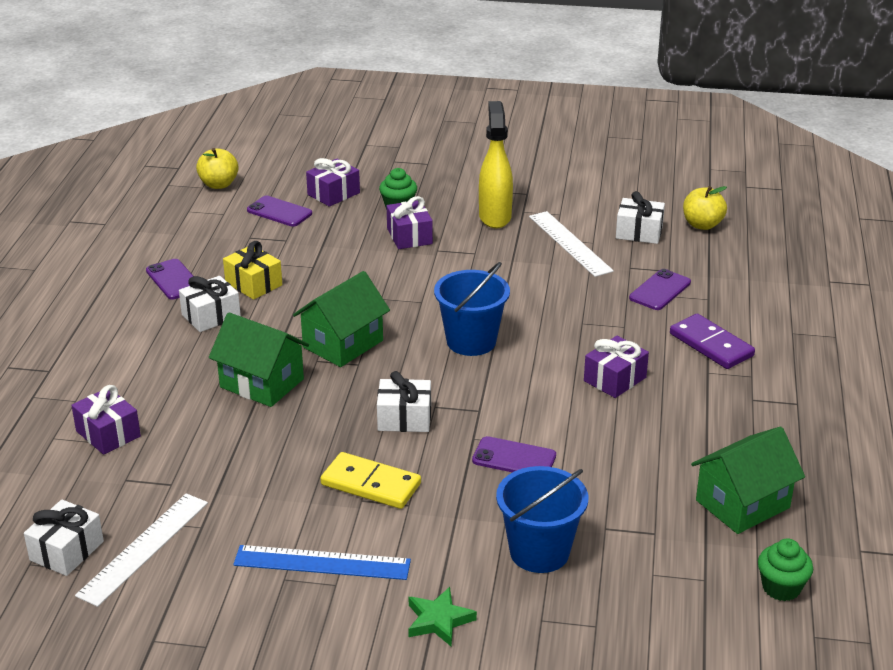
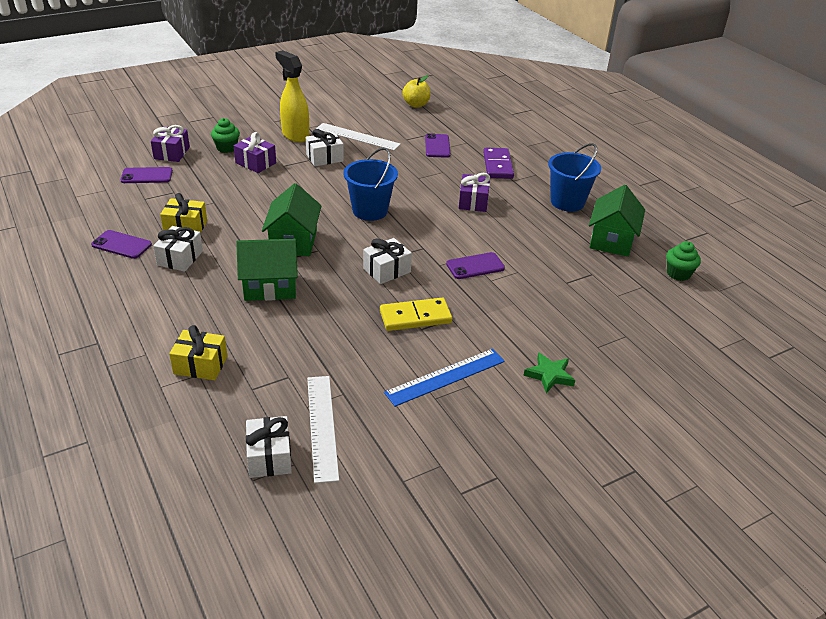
camera: 40 degrees left, 5 degrees up
purple gift [71,385,141,455] -> yellow gift [169,325,227,380]
yellow apple [196,148,239,189] -> none
blue bucket [496,466,588,573] -> blue bucket moved to [548,143,601,212]
white gift [616,191,665,244] -> white gift moved to [306,129,344,166]
purple domino [670,314,755,369] -> purple domino turned 75 degrees clockwise [483,148,514,179]

